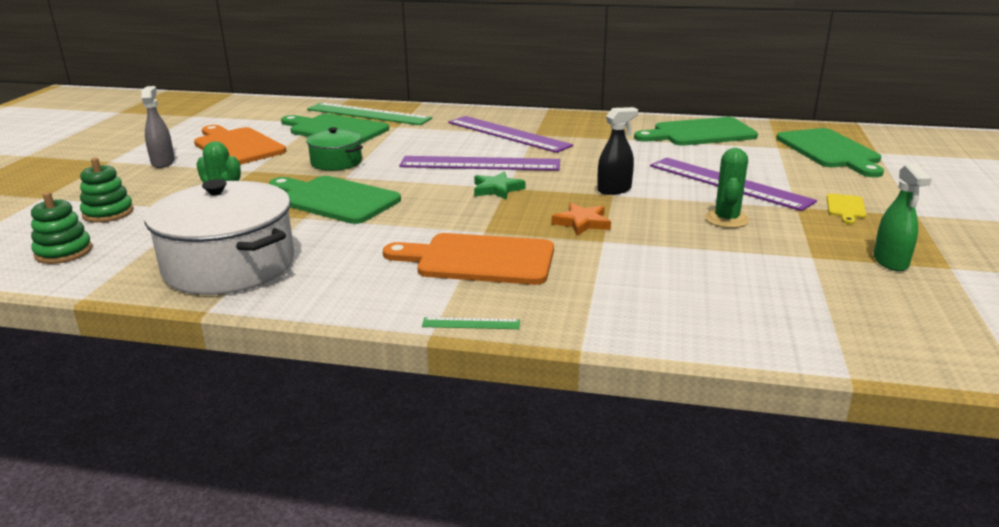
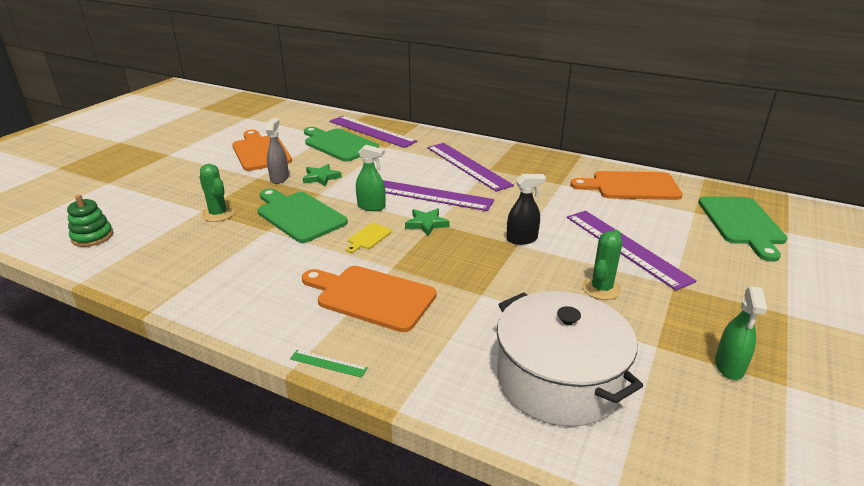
camera: 15 degrees right, 5 degrees up
green stacking toy [80,158,134,223] -> none
grey spray bottle [141,86,175,168] -> grey spray bottle moved to [266,118,289,184]
white pot [144,179,294,295] -> white pot moved to [497,291,643,427]
green pot [306,127,363,171] -> green star [303,164,342,187]
green ruler [307,103,432,125] -> purple ruler [329,116,417,148]
orange star [552,203,611,236] -> none
green cutting board [634,117,758,146] -> orange cutting board [570,171,683,200]
yellow cutting board [827,194,866,224] -> yellow cutting board moved to [346,223,392,253]
none -> green spray bottle [356,145,385,211]

